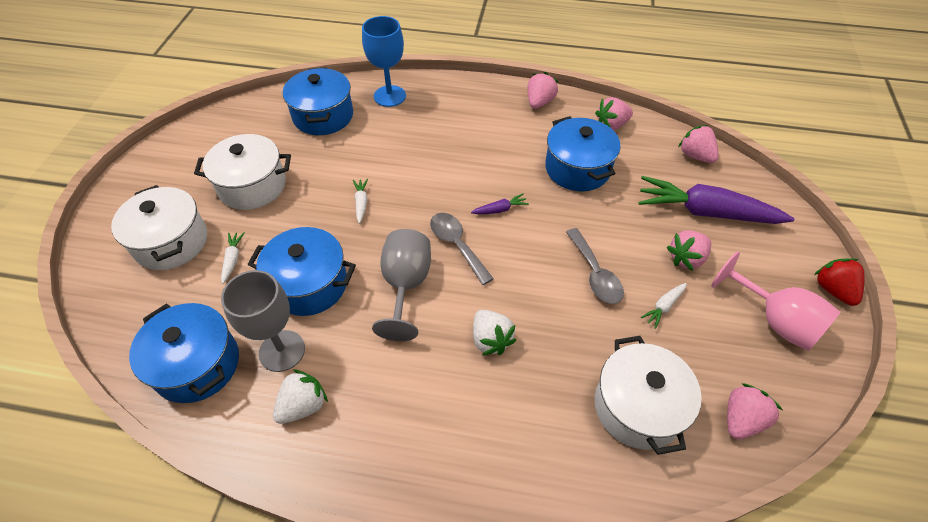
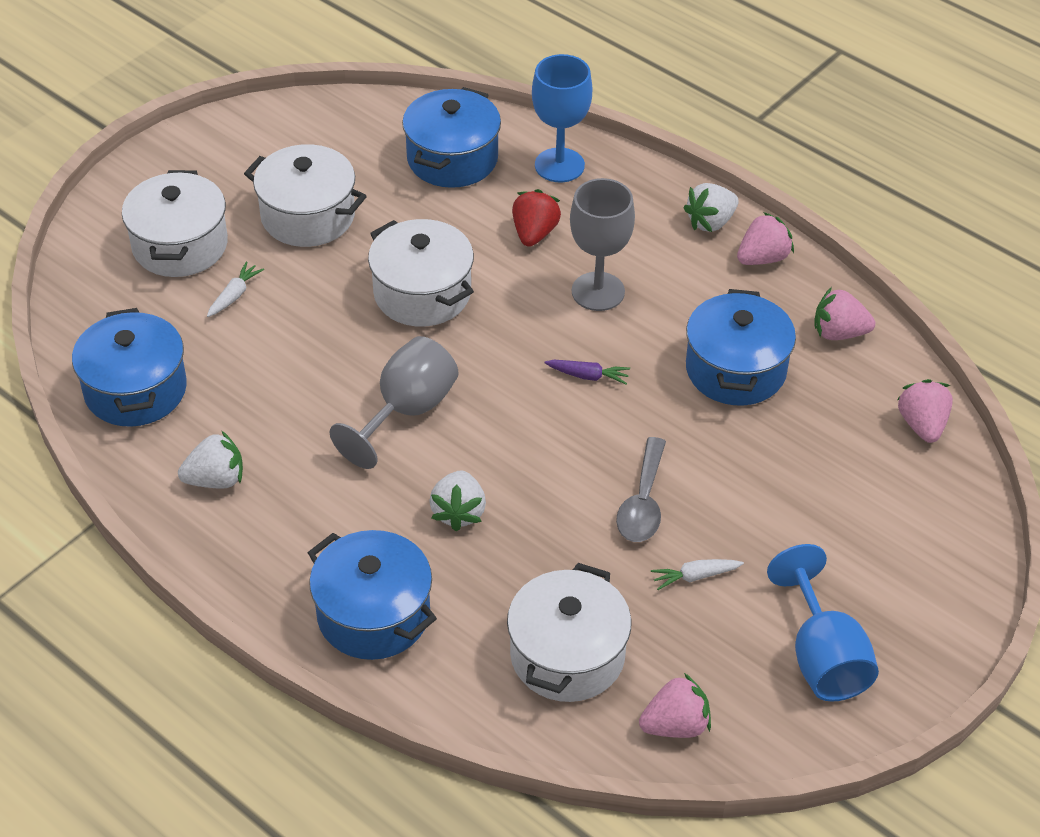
camera: 30 degrees right, 5 degrees down
grey goblet [221,270,305,372] -> grey goblet moved to [570,178,635,311]
blue pot [248,227,356,316] -> blue pot moved to [308,530,437,660]
white carrot [353,179,368,223] -> white pot [368,219,474,326]
grey spoon [430,213,494,285] -> none
purple carrot [639,176,795,224] -> none
pink strawberry [667,230,711,271] -> none
pink goblet [711,251,840,351] -> blue goblet [767,544,879,702]
red strawberry [814,258,864,306] -> red strawberry moved to [512,189,561,247]
none -> white strawberry [683,183,739,232]

